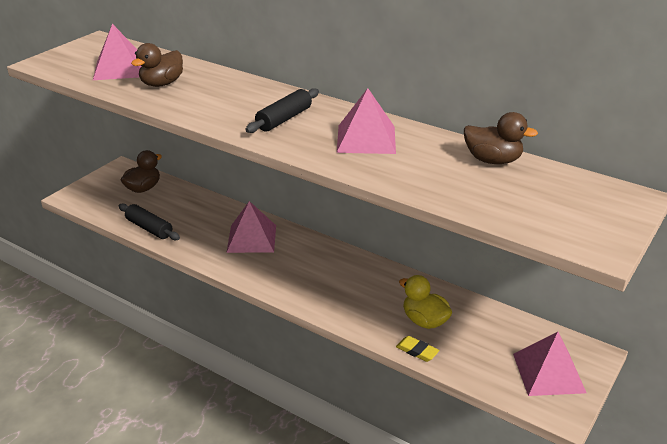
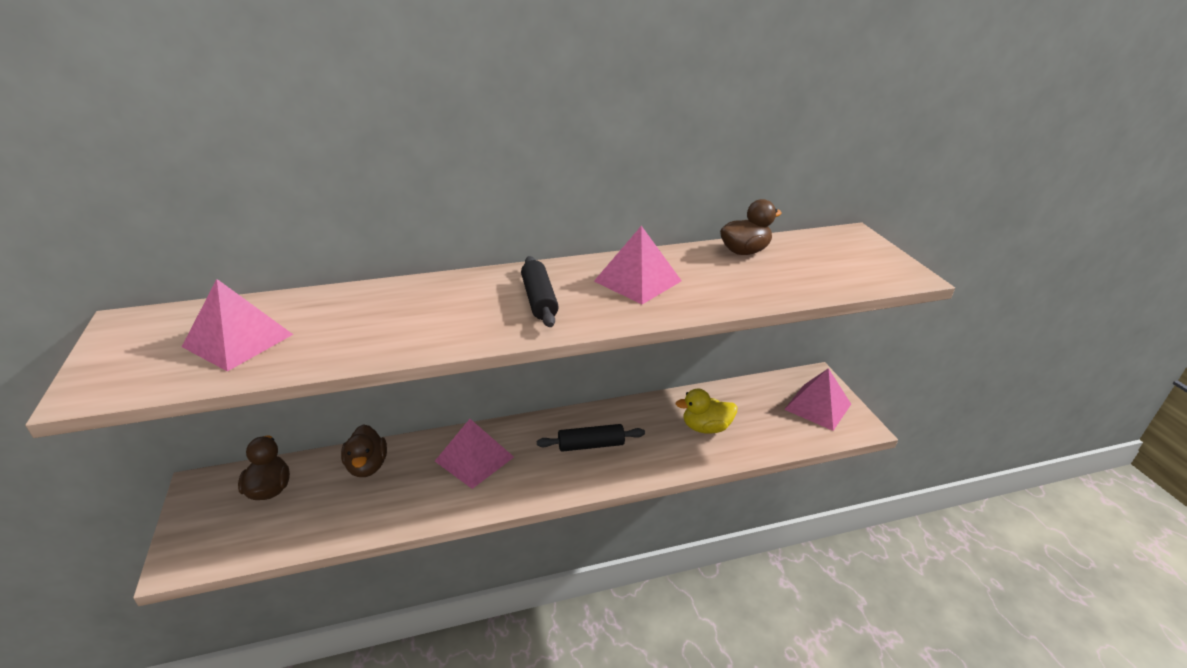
camera: 50 degrees left, 0 degrees up
black rolling pin [119,203,180,240] -> black rolling pin moved to [537,424,645,452]
brown duck [131,43,183,87] -> brown duck moved to [341,424,387,477]
yellow eraser [396,336,439,362] -> none

